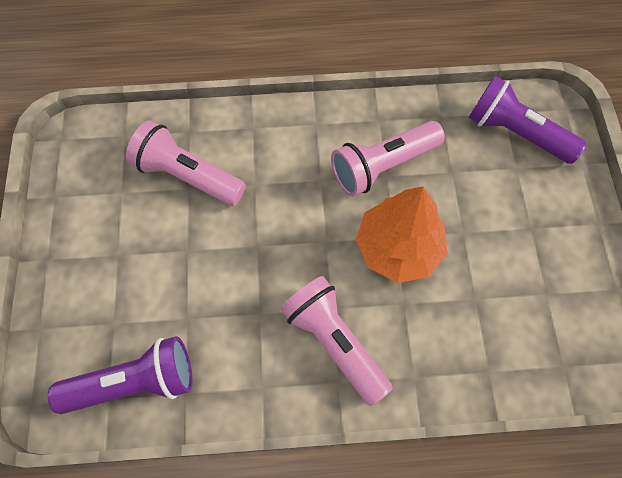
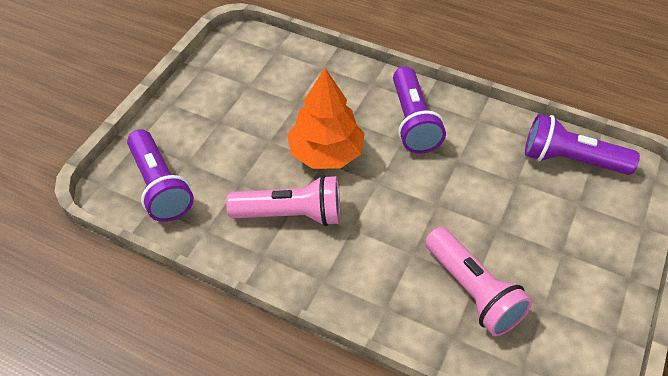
camera: 150 degrees left, 15 degrees down
pink flashlight [280,276,393,406] -> purple flashlight [393,66,446,154]

